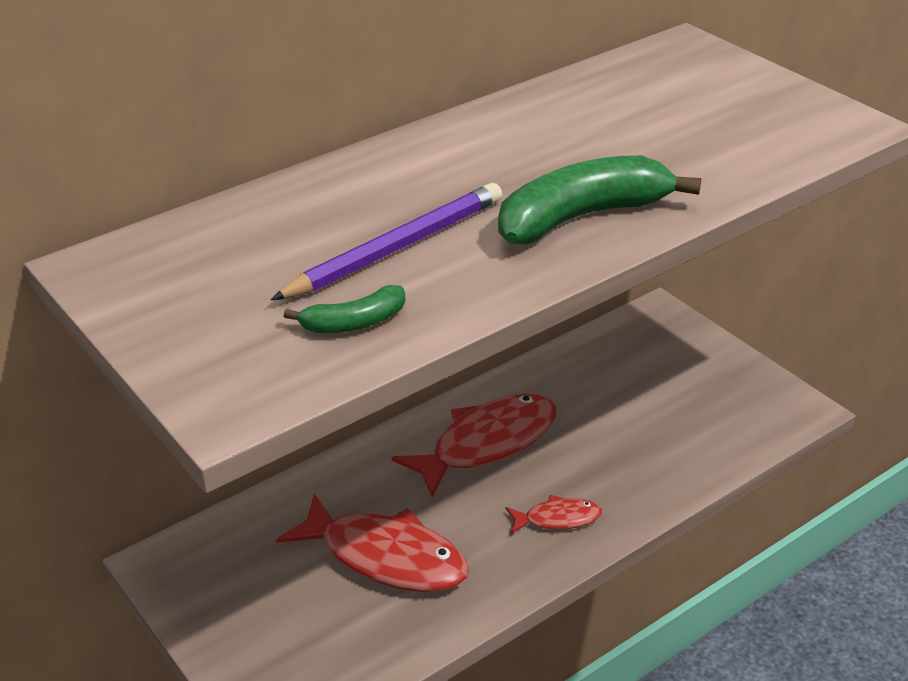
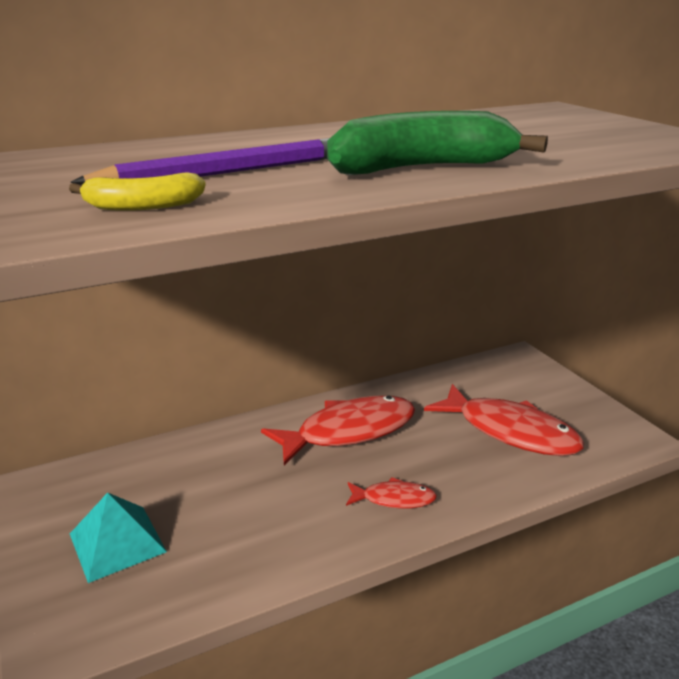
camera: 10 degrees right, 10 degrees down
red fish [276,493,469,592] -> red fish moved to [424,384,584,456]
green banana [284,285,406,333] -> yellow banana [69,172,206,211]
none -> turquoise pyramid [70,493,167,583]

